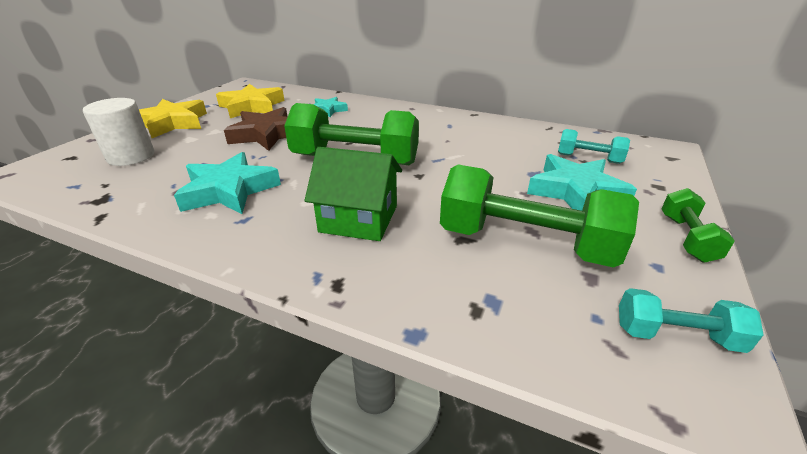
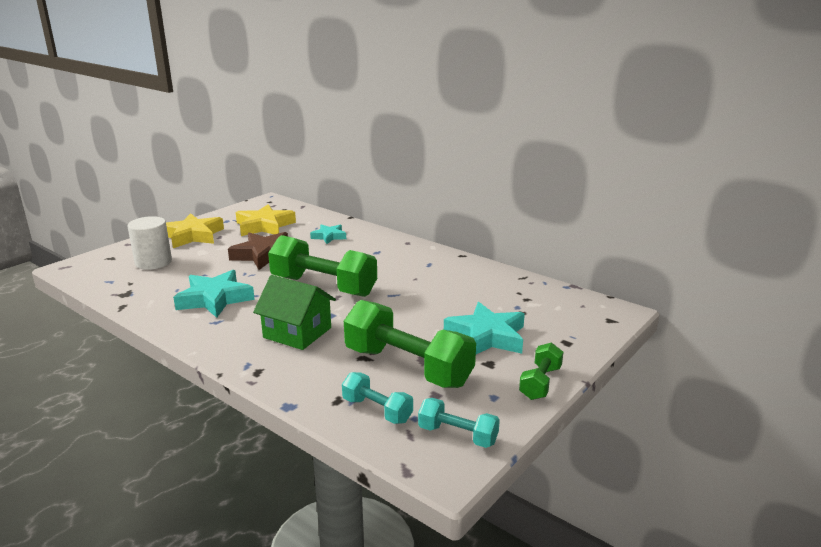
camera: 15 degrees right, 10 degrees down
turquoise dumbbell [558,129,630,164] -> turquoise dumbbell moved to [342,372,413,424]

